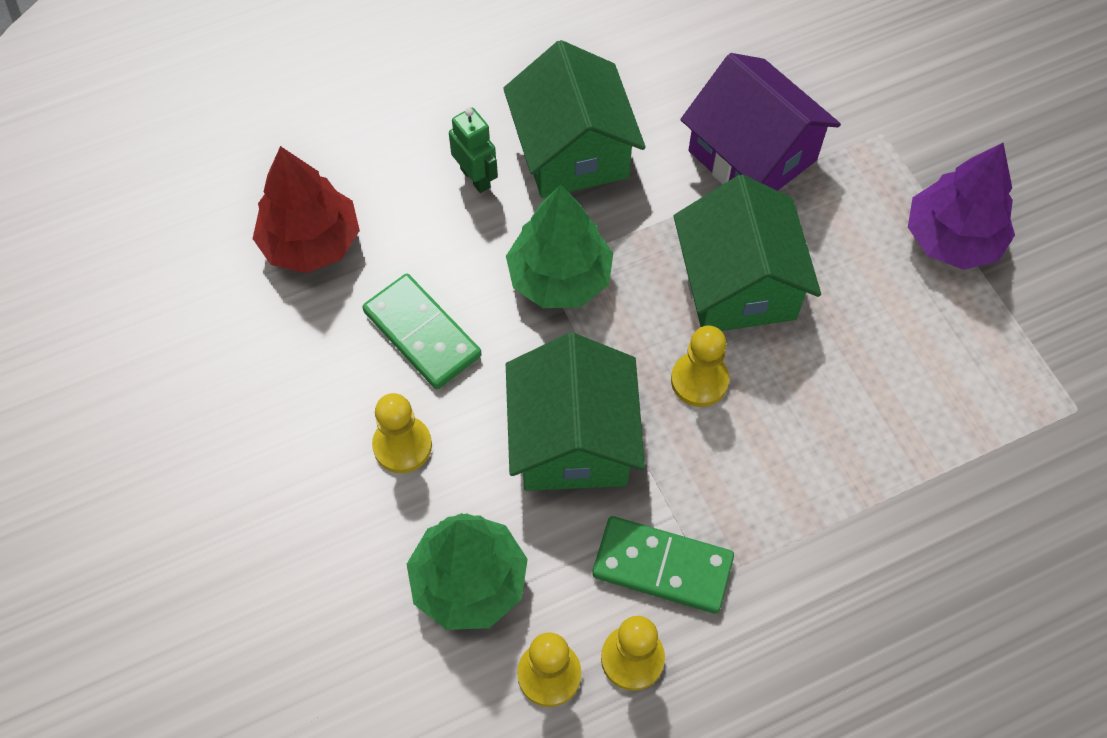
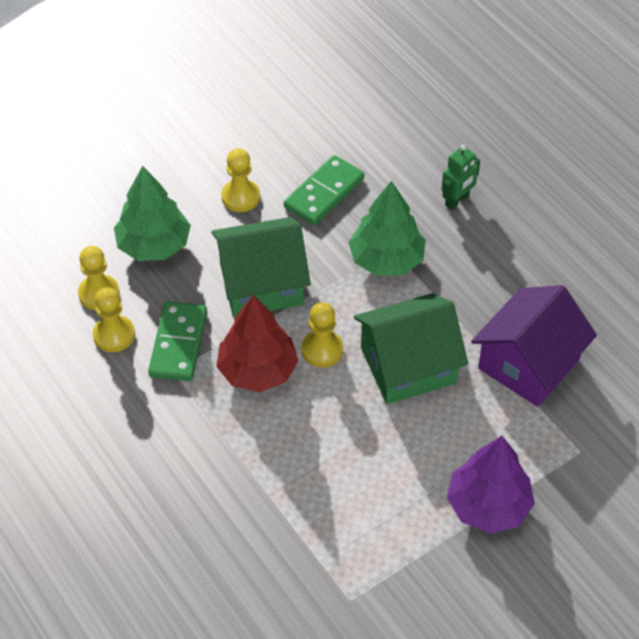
camera: 80 degrees right, 10 degrees down
red tree [253,146,360,273] -> red tree moved to [216,295,299,392]
green house [503,40,646,198] -> none

